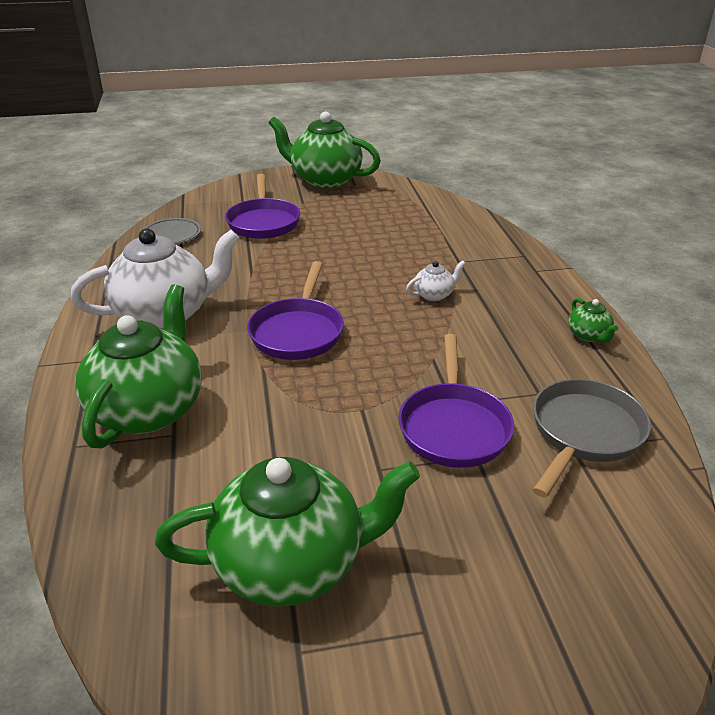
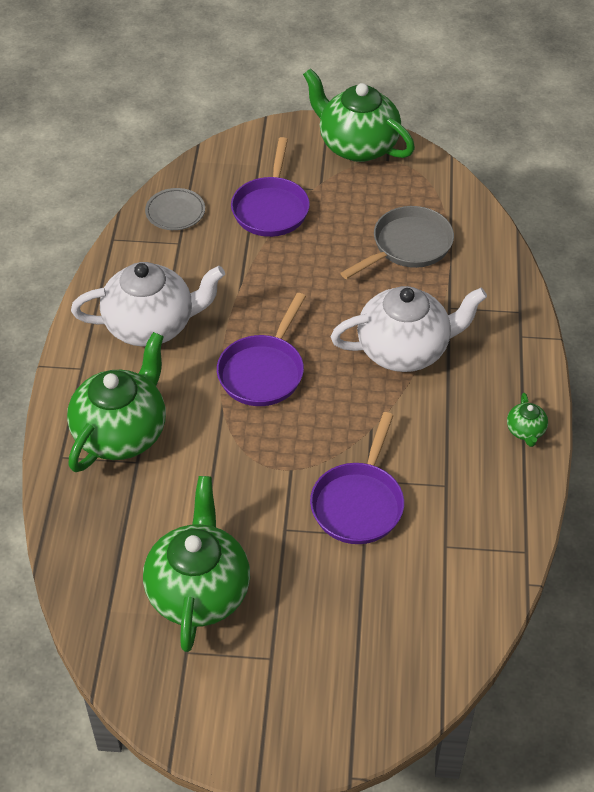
camera: 15 degrees right, 15 degrees up
green teapot [155,457,420,607] -> green teapot turned 90 degrees counterclockwise [143,476,250,652]
white teapot [406,260,466,301] -> white teapot [331,286,487,372], size x2.36
grey pan [533,379,651,498] -> grey pan moved to [340,206,454,279]

